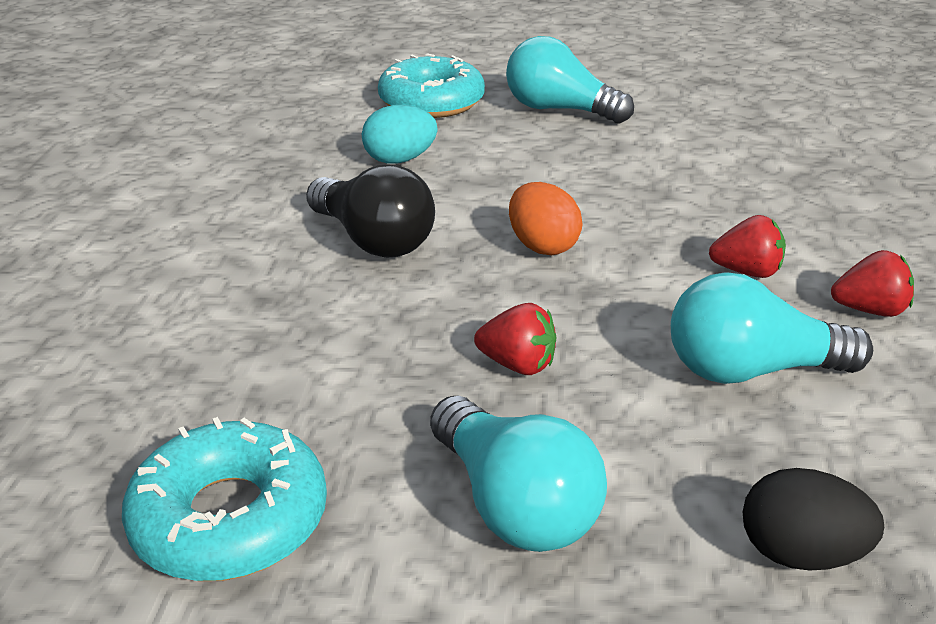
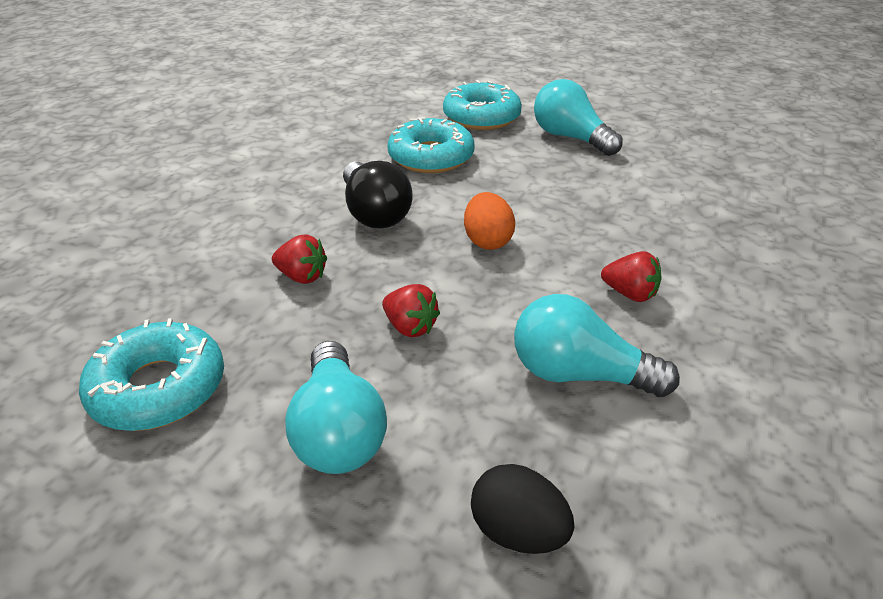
camera: 20 degrees right, 5 degrees up
turquoise egg [362,105,438,164] -> turquoise donut [387,117,475,173]
red strawberry [831,250,914,317] -> red strawberry moved to [272,235,327,284]

